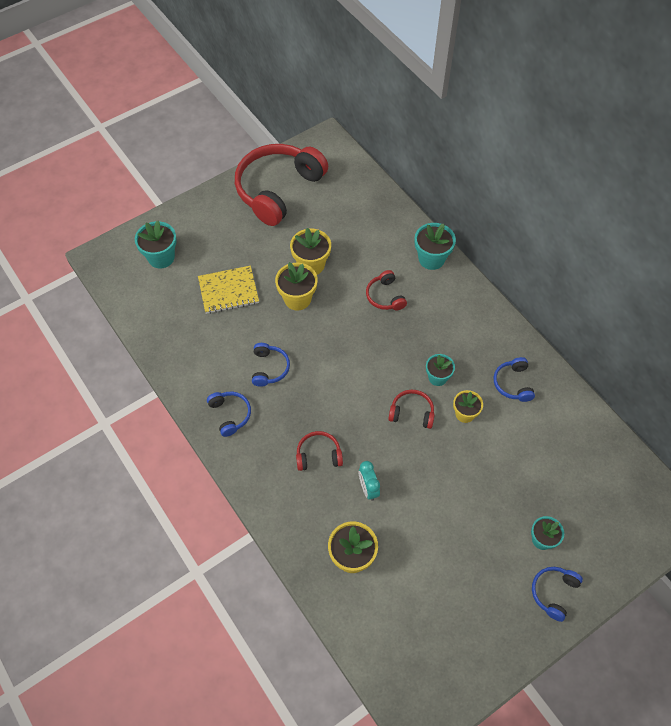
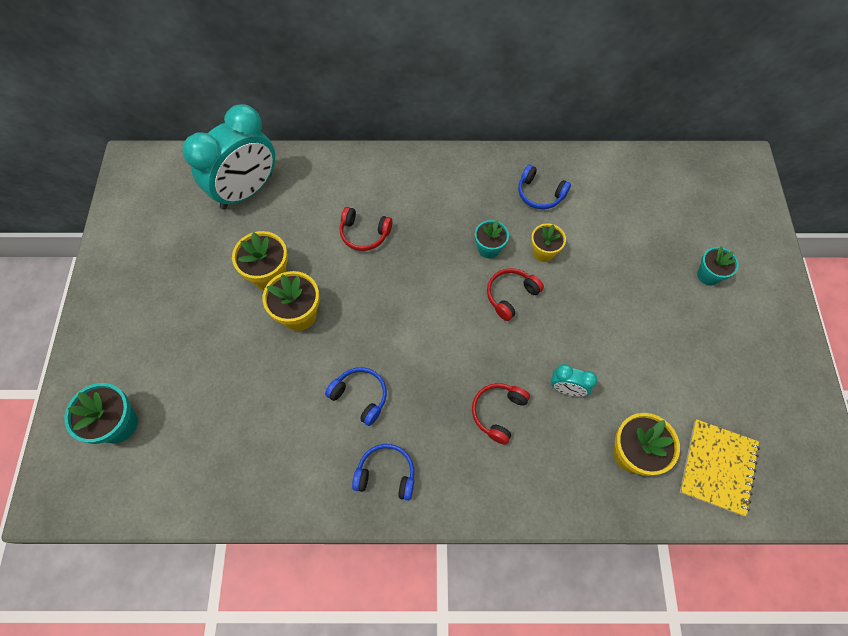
camera: 55 degrees left, 5 degrees up
yellow notebook [198,266,259,314] -> yellow notebook moved to [680,419,760,517]
red headphones [235,144,328,226] -> none
turquoise flower pot [415,223,456,270] -> none
blue headphones [532,567,583,622] -> none
none -> turquoise clock [182,104,275,210]

